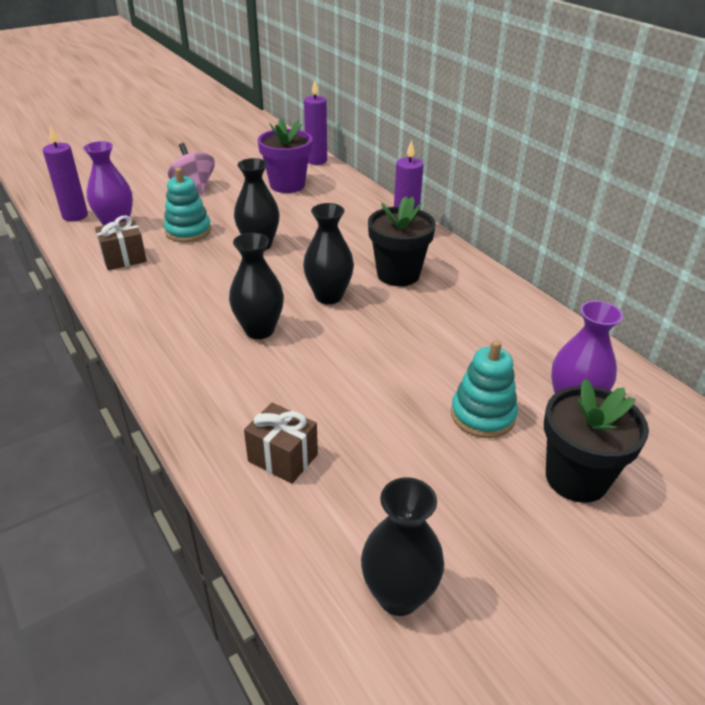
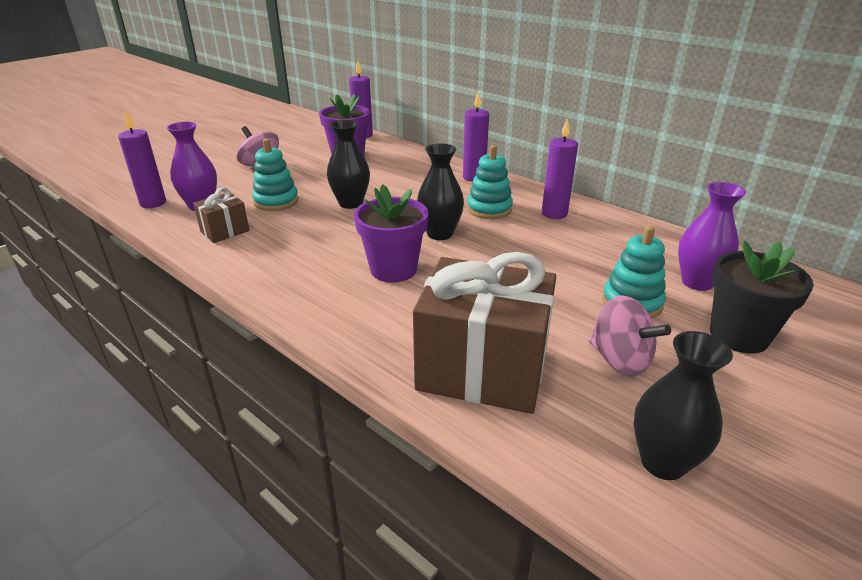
camera: 15 degrees left, 5 degrees down
black vase [229,233,284,339] -> purple flower pot [354,184,428,282]
brown gift [244,403,318,483] -> brown gift [413,252,556,414], size x2.13
black flower pot [368,196,436,286] -> turquoise stacking toy [467,145,513,219]
none -> purple candle [542,119,578,219]
none -> pink spinning top [589,295,671,377]

